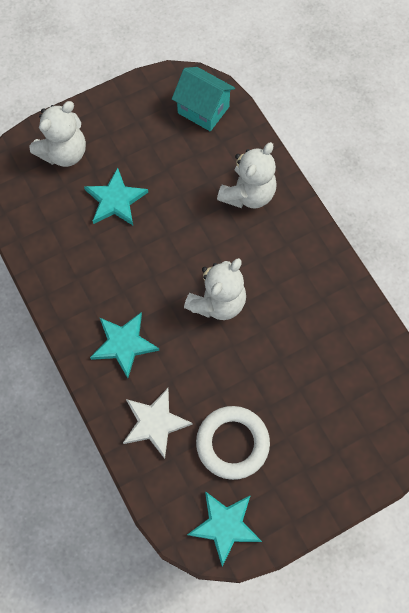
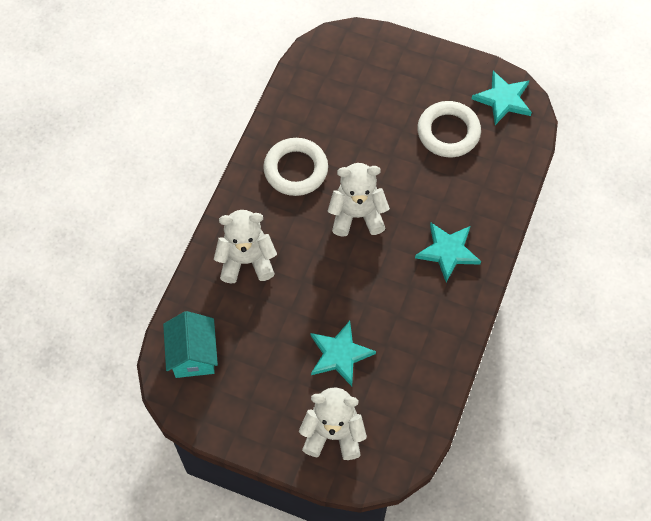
camera: 130 degrees left, 5 degrees down
white star [123,388,192,459] -> none
none -> white ring [263,138,328,196]

